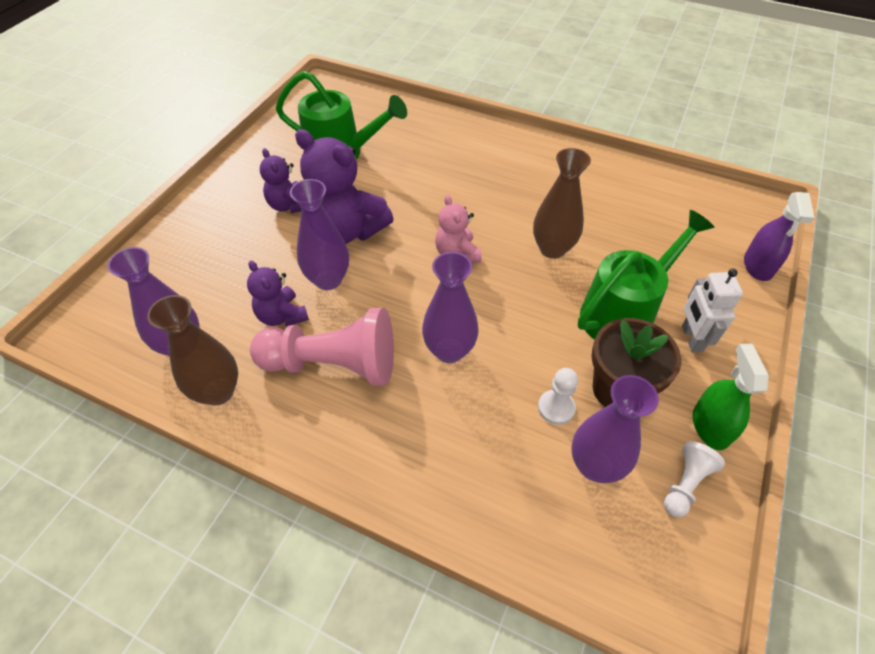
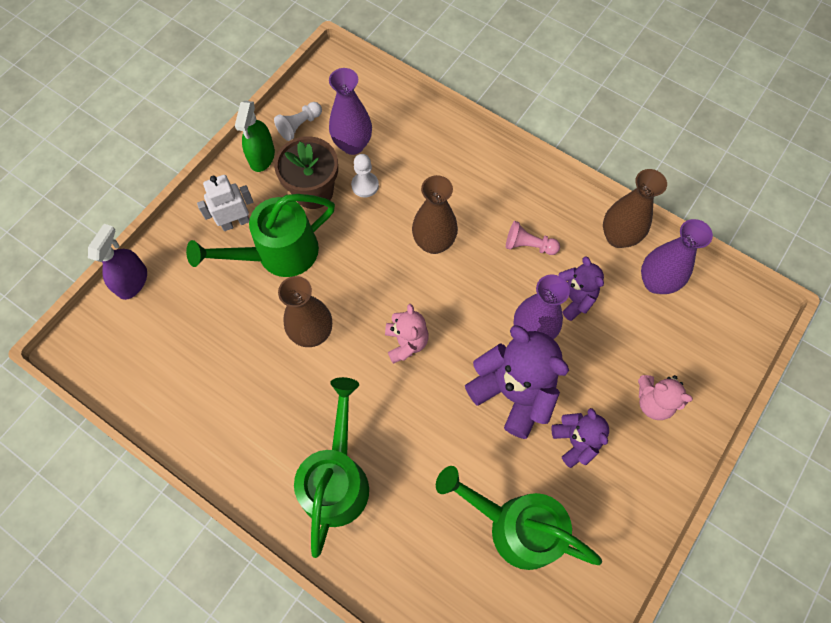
camera: 170 degrees left, 15 degrees up
pink pawn [250,308,394,386] -> pink pawn [506,221,560,255], size x0.47
purple vase [422,252,479,363] -> brown vase [412,175,458,254]
white robot [682,269,743,352] -> white robot turned 120 degrees counterclockwise [197,175,253,231]
none -> green watering can [294,377,369,558]
none -> pink teddy bear [638,375,693,420]

